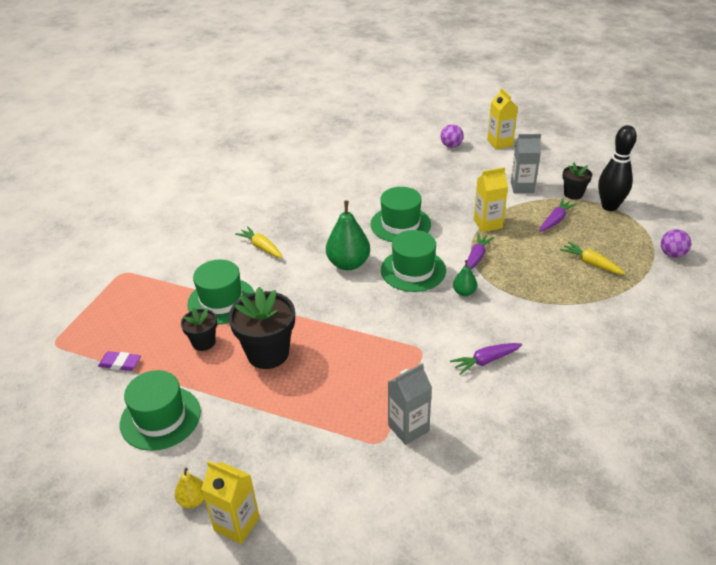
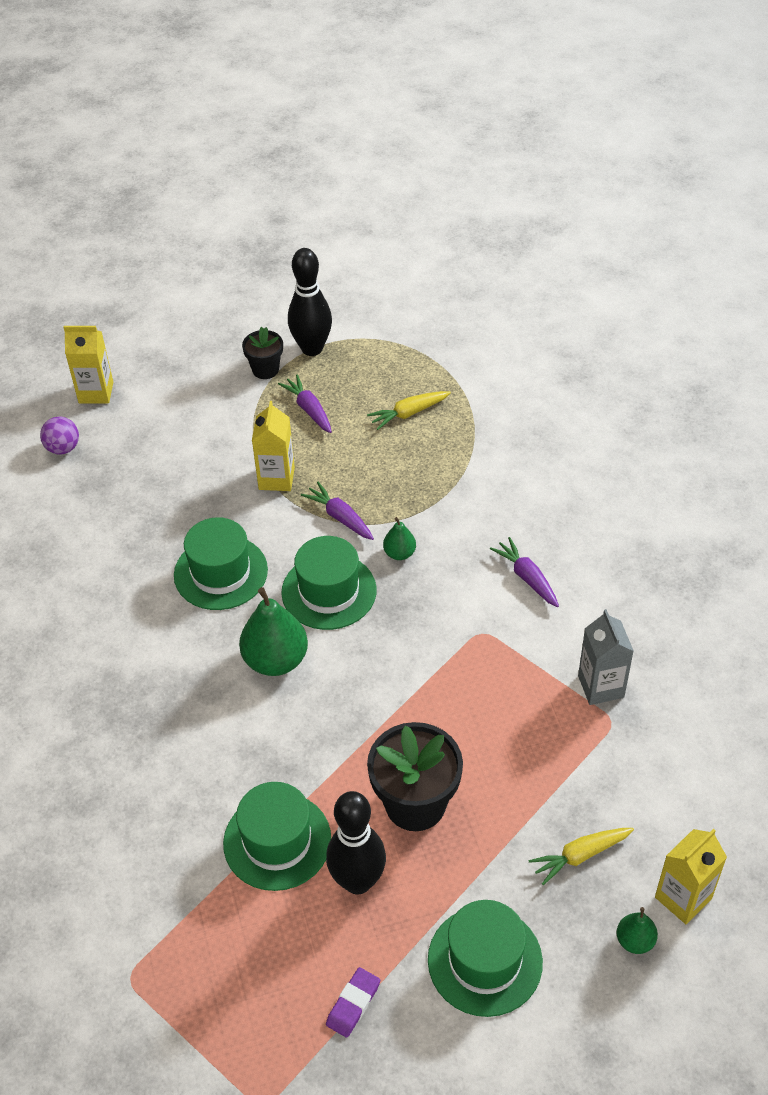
camera: 70 degrees left, 10 degrees up
yellow pear [175,468,204,508] -> green pear [617,907,658,954]
black flower pot [181,308,217,351] -> black bowling pin [326,791,386,894]
yellow carrot [235,226,283,258] -> yellow carrot moved to [528,828,634,885]
purple carrot [450,343,522,375] -> purple carrot turned 150 degrees clockwise [490,537,559,607]
grey carton [511,134,541,193] -> none
purple ball [661,229,691,258] -> none

